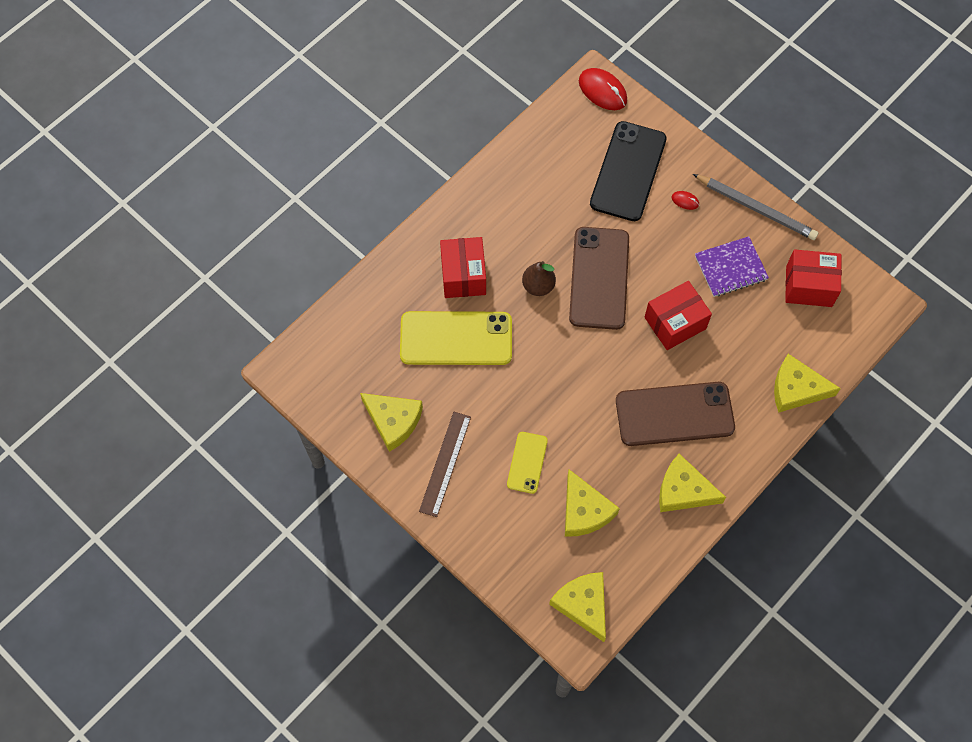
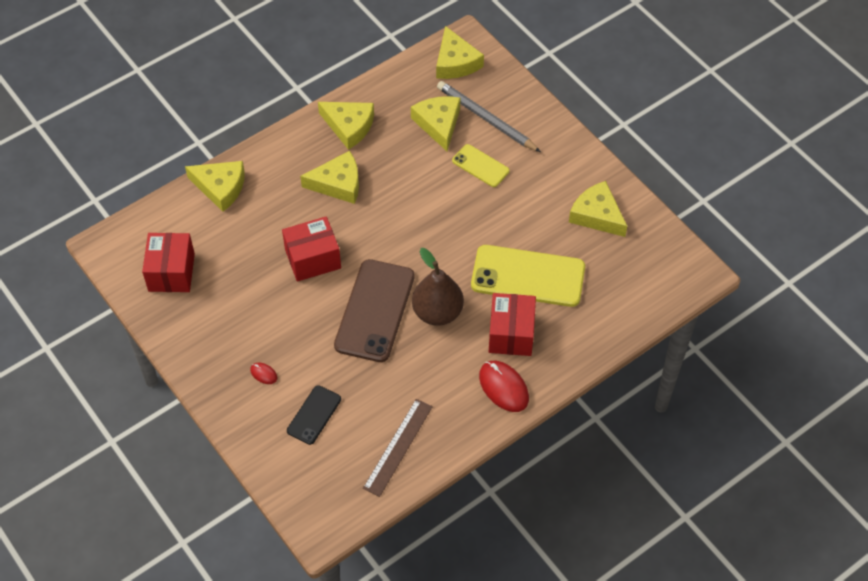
camera: 170 degrees left, 10 degrees down
brown ruler [419,412,471,517] -> brown ruler moved to [363,399,433,497]
yellow phone [507,432,548,494] -> yellow phone turned 75 degrees counterclockwise [452,144,510,187]
brown pear [522,261,556,296] -> brown pear [412,248,464,326], size x1.52
red mouse [579,68,627,110] -> red mouse moved to [479,361,529,412]
black phone [590,121,667,221] -> black phone [287,385,341,445], size x0.53
brown phone [616,382,735,446] -> yellow cheese [300,151,359,204]
grey pencil [693,174,818,240] -> grey pencil moved to [437,81,541,152]
purple notebook [695,236,769,297] -> none
red box [785,249,842,307] -> red box turned 75 degrees clockwise [142,233,195,292]

